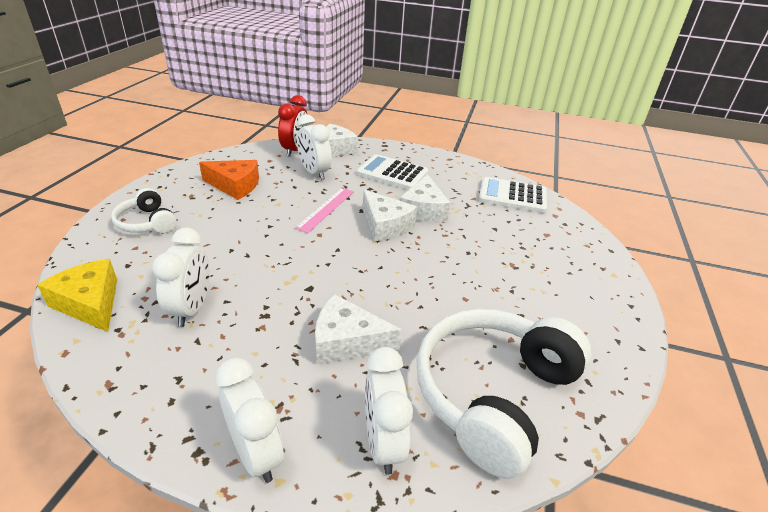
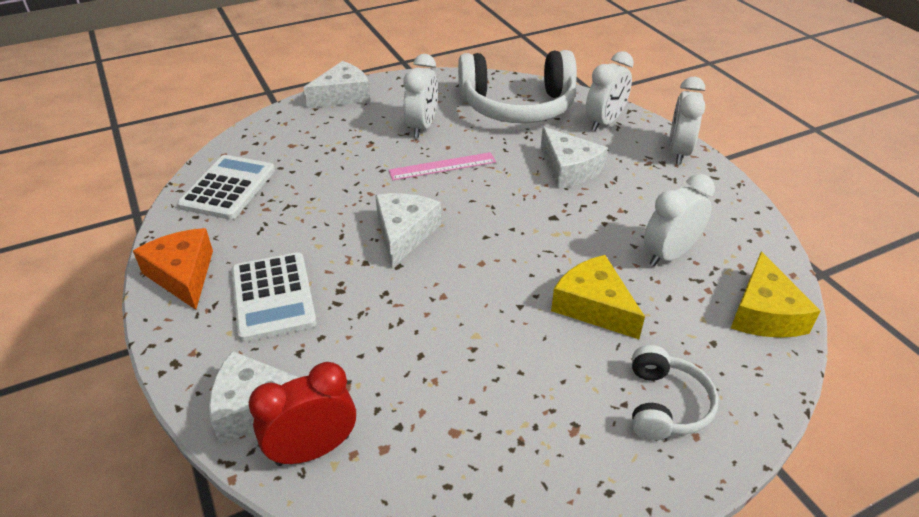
camera: 130 degrees left, 5 degrees up
orange cheese [199,160,259,200] -> orange cheese moved to [133,228,213,310]
pink ruler [295,188,354,233] -> pink ruler moved to [389,152,496,180]
white clock [297,114,332,180] -> white clock moved to [403,54,438,138]
white cheese [400,174,450,222] -> white cheese moved to [304,61,370,108]
white calculator [479,177,547,213] -> white calculator turned 135 degrees counterclockwise [177,155,275,220]
none -> yellow cheese [551,255,645,339]

